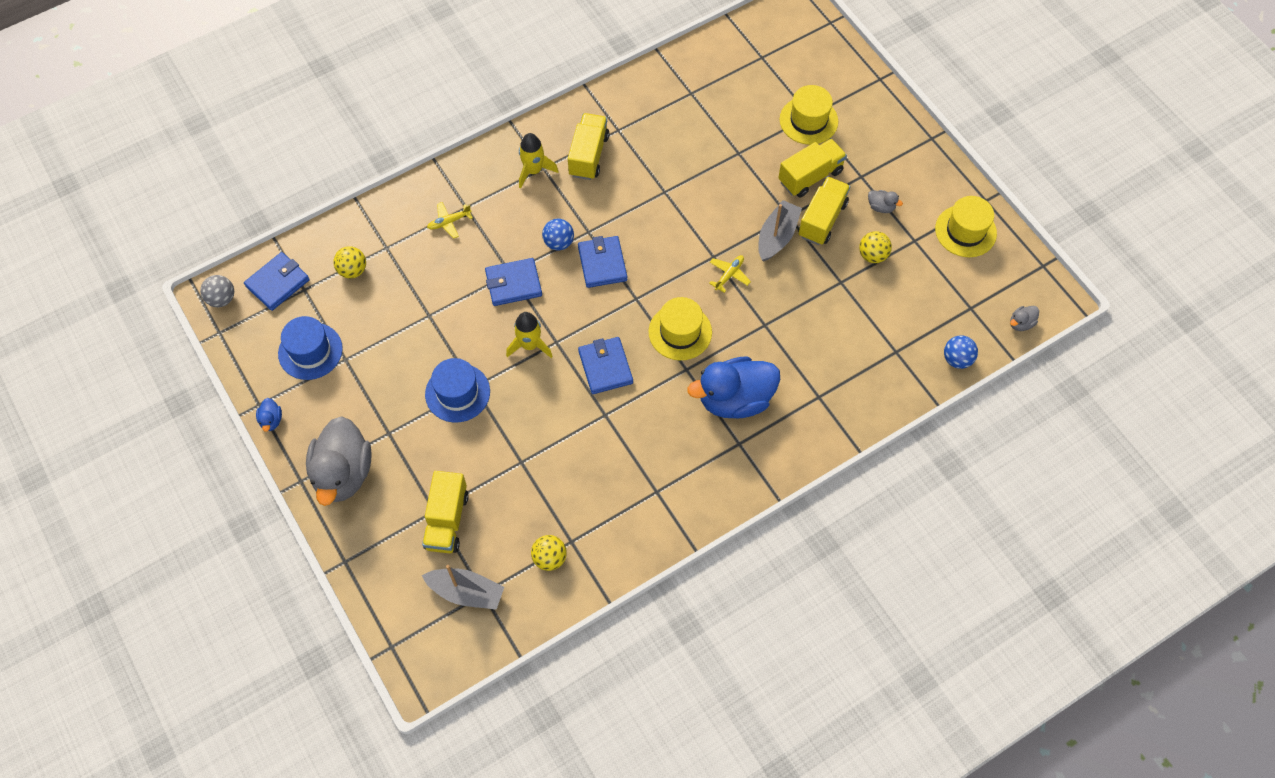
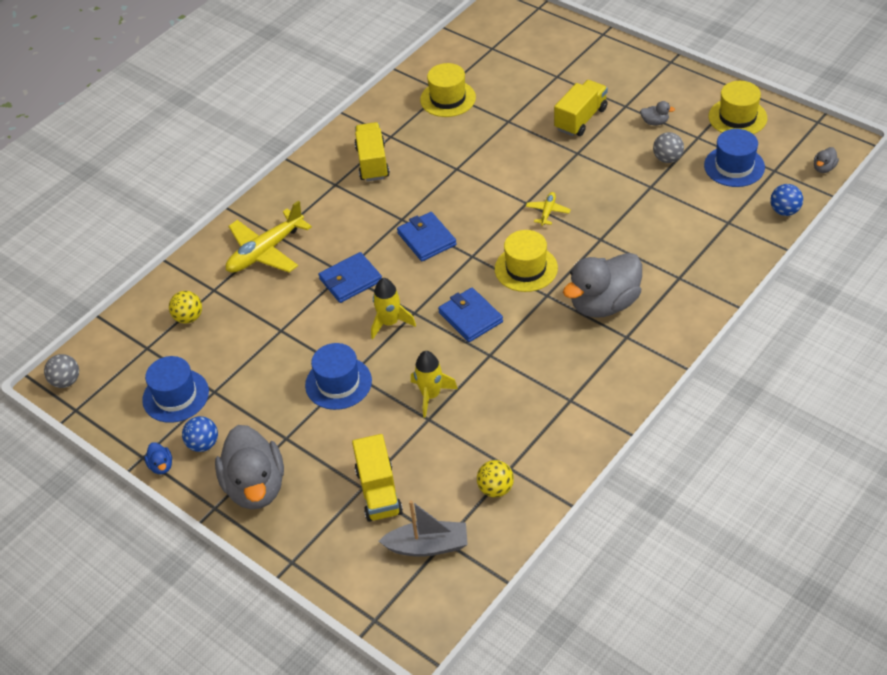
camera: 15 degrees left, 15 degrees down
blue wallet [244,252,310,311] -> none
yellow plane [427,202,473,238] -> yellow plane [226,201,312,273], size x2.10
yellow rocket [519,133,558,188] -> yellow rocket moved to [411,351,458,418]
blue ball [542,219,574,251] -> blue ball moved to [182,416,218,452]
blue duck [687,356,780,419] -> grey duck [563,253,642,318]
grey boat [758,200,802,262] -> none
yellow hat [780,85,838,145] -> yellow hat moved to [420,63,476,117]
yellow truck [799,176,850,245] -> none
yellow ball [859,231,892,263] -> grey ball [653,132,684,163]
none -> blue hat [704,129,765,187]

